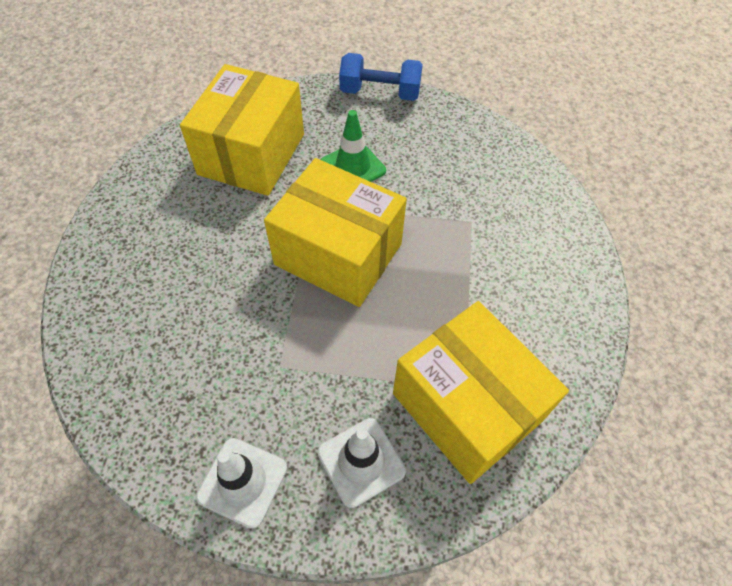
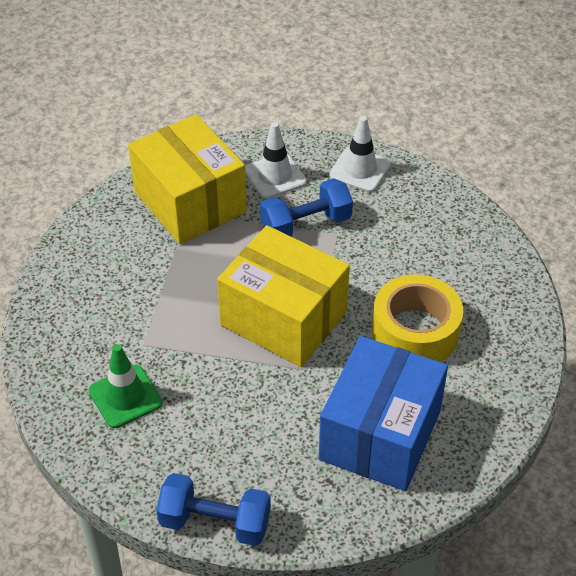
camera: 175 degrees left, 10 degrees down
yellow box [180,64,304,196] -> blue box [319,336,448,491]
green traffic cone [321,110,386,182] -> green traffic cone moved to [89,344,163,428]
none -> blue dumbbell [260,178,353,236]
none -> yellow tape [372,274,463,362]

